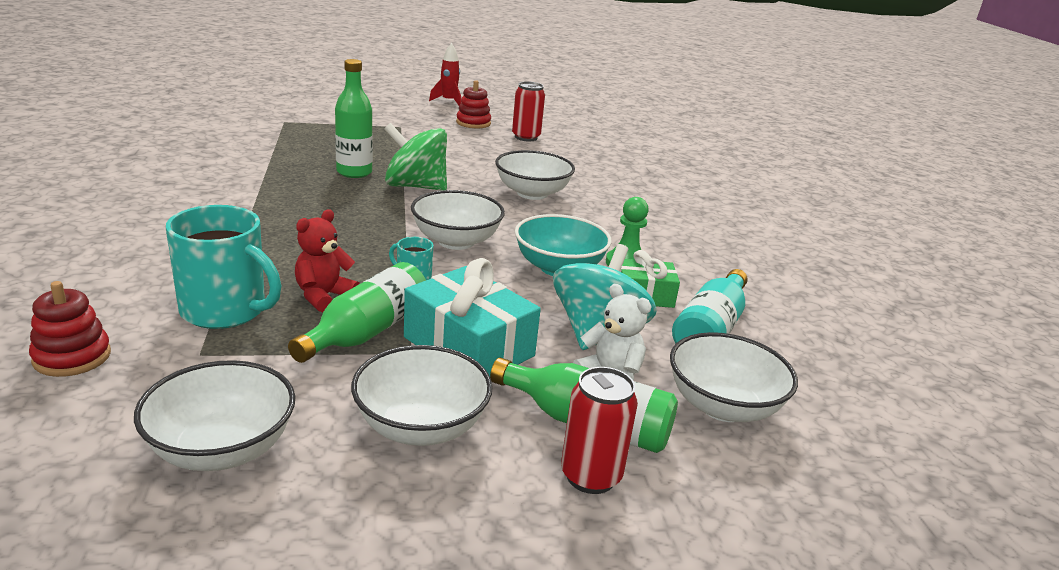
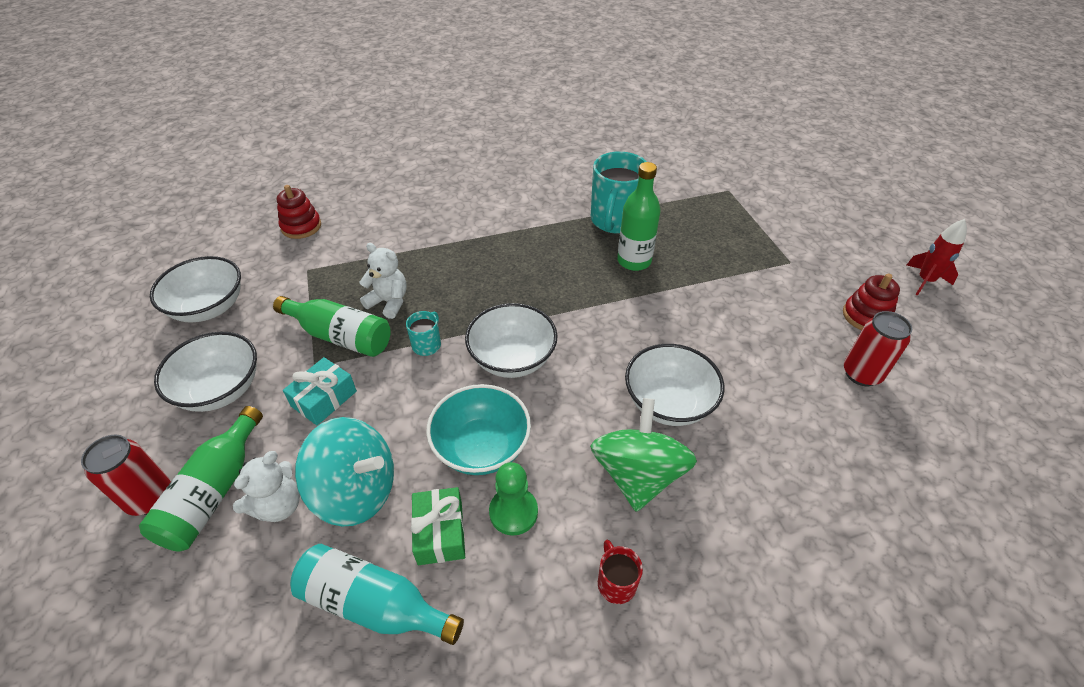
camera: 85 degrees right, 20 degrees up
turquoise mug [166,205,281,329] -> turquoise mug moved to [591,151,647,234]
red teddy bear [295,209,360,312] -> white teddy bear [359,243,407,319]
green spinning top [384,123,447,191] -> green spinning top moved to [590,398,697,512]
turquoise gift [404,258,541,376] -> turquoise gift [283,357,357,425], size x0.60
white bowl [670,332,798,422] -> none
none -> red mug [598,540,643,604]

